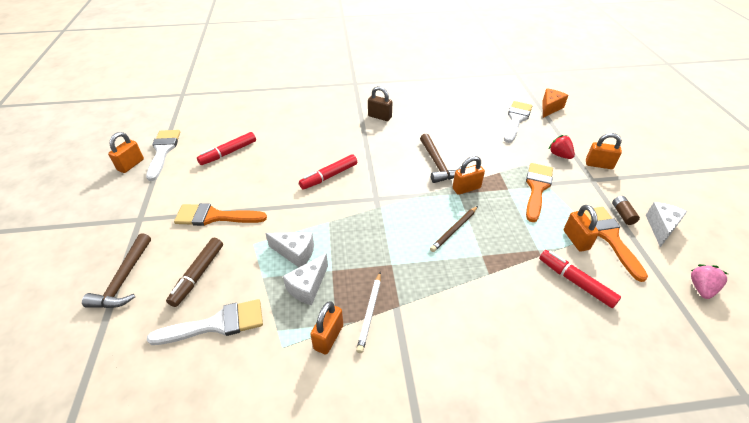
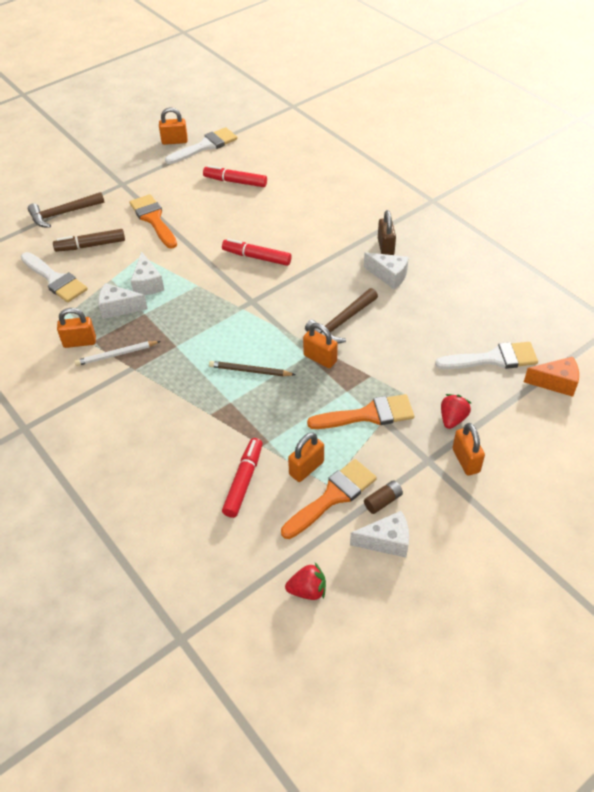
camera: 60 degrees right, 5 degrees up
pink strawberry [691,264,728,299] -> red strawberry [285,563,326,600]
none -> white cheese [364,252,409,289]

